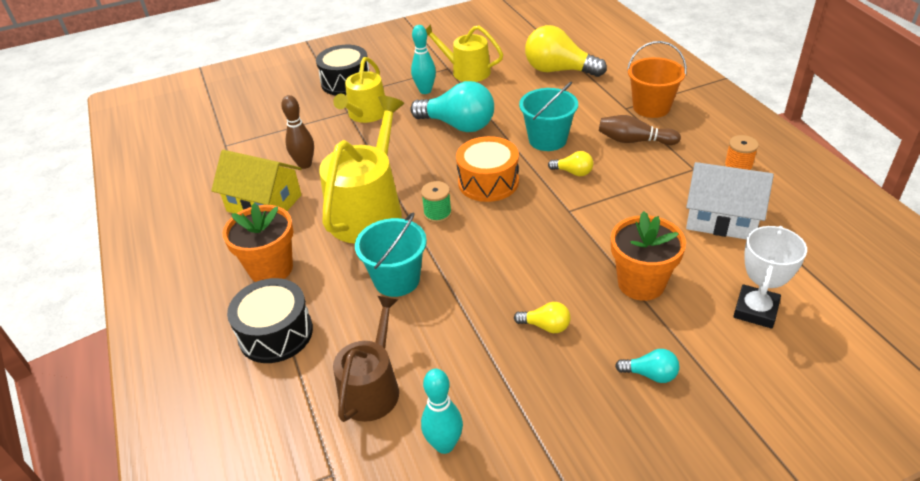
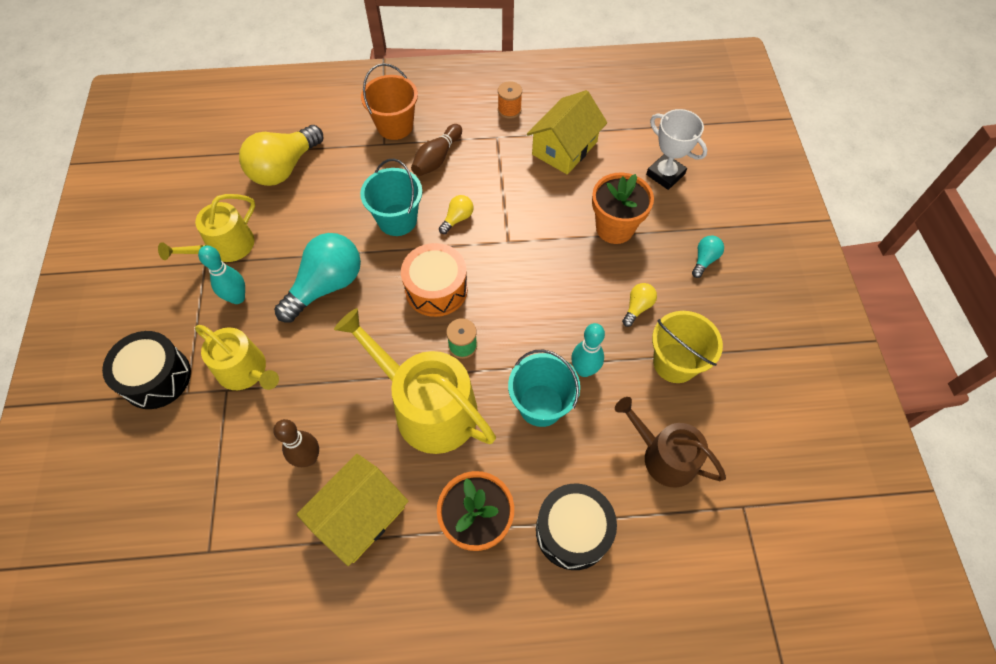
camera: 75 degrees left, 20 degrees up
turquoise bowling pin [421,369,463,454] -> turquoise bowling pin moved to [571,323,605,377]
white house [686,162,774,240] -> yellow house [527,90,607,175]
none -> yellow bucket [652,311,723,383]

